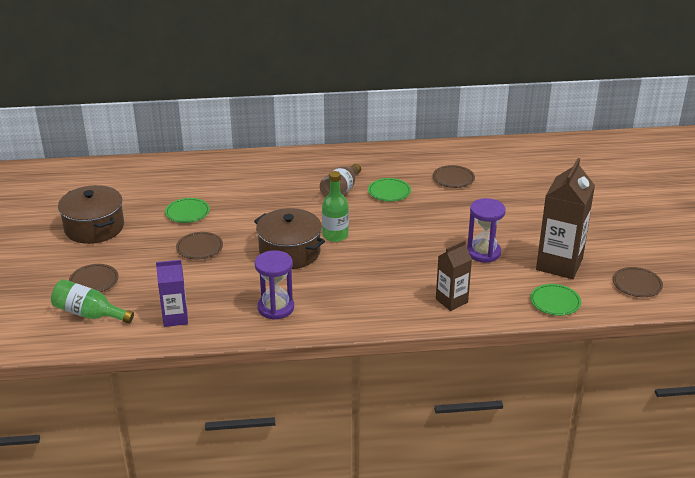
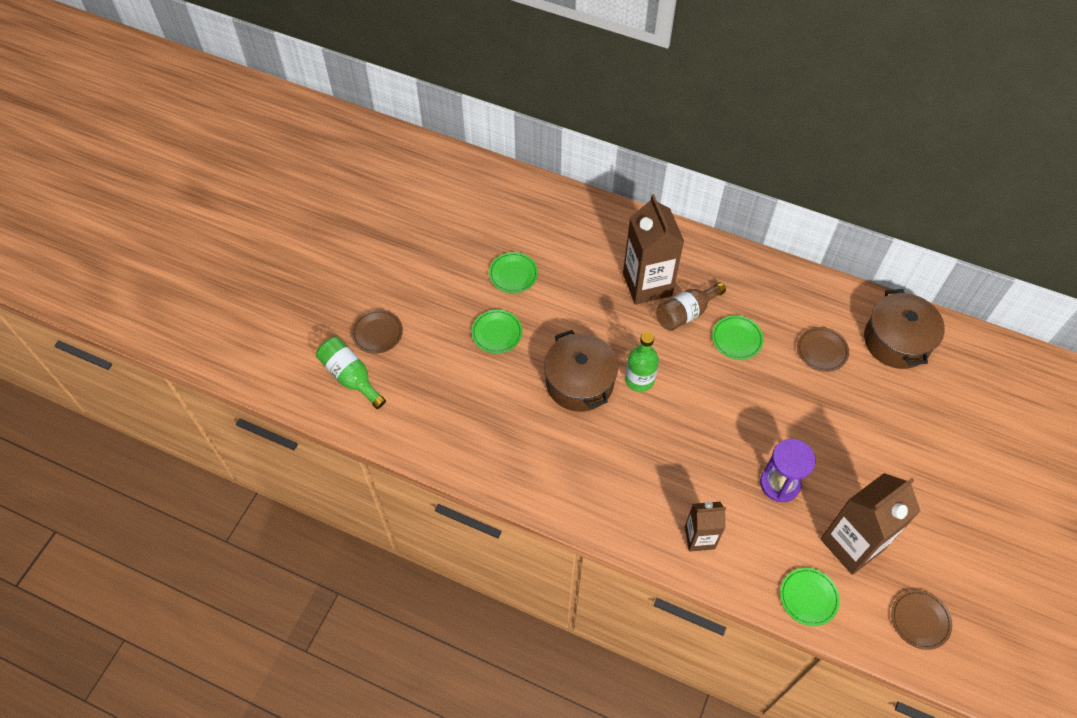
camera: 30 degrees right, 25 degrees up
brown pot [58,185,124,244] -> brown pot moved to [864,289,945,369]
purple carton [156,260,188,327] -> none
brown plate [176,232,223,259] -> green plate [471,310,523,354]
purple hourglass [255,250,294,320] -> none
none -> brown carton [623,194,684,305]

